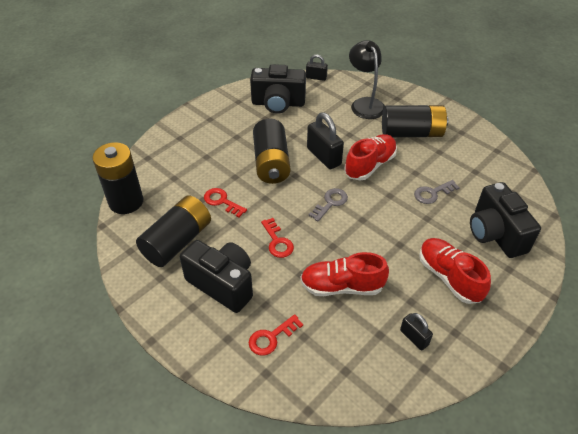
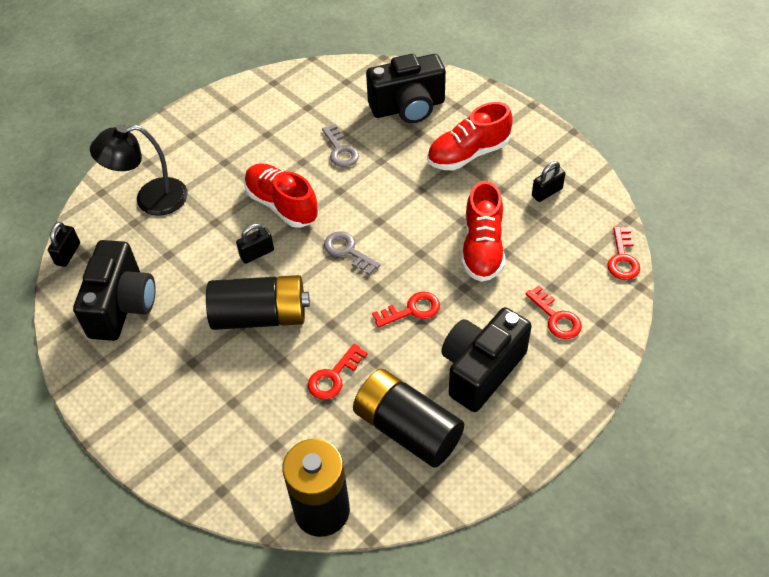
camera: 85 degrees left, 5 degrees up
black padlock [307,112,344,169] -> black padlock [236,224,274,264], size x0.58
black battery [382,105,448,137] -> none
none -> red key [607,227,640,280]

